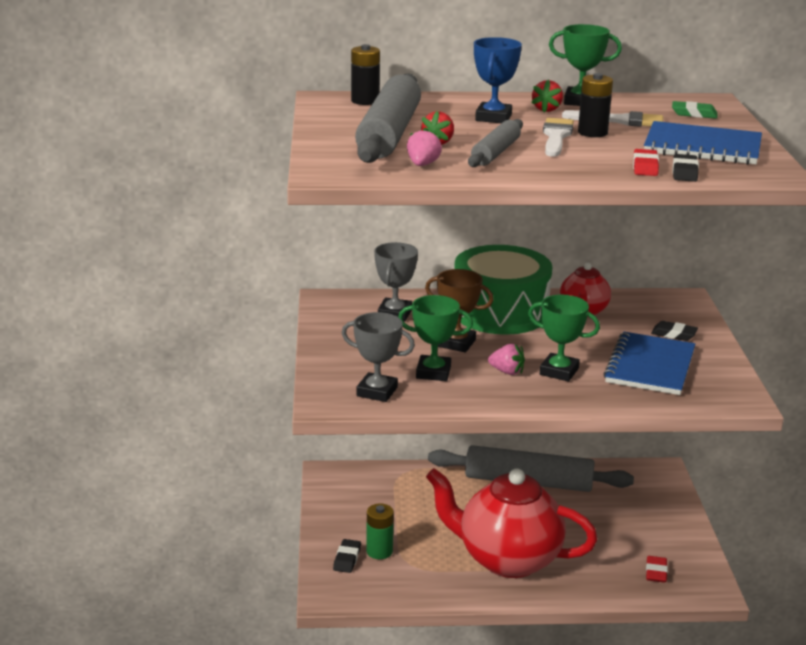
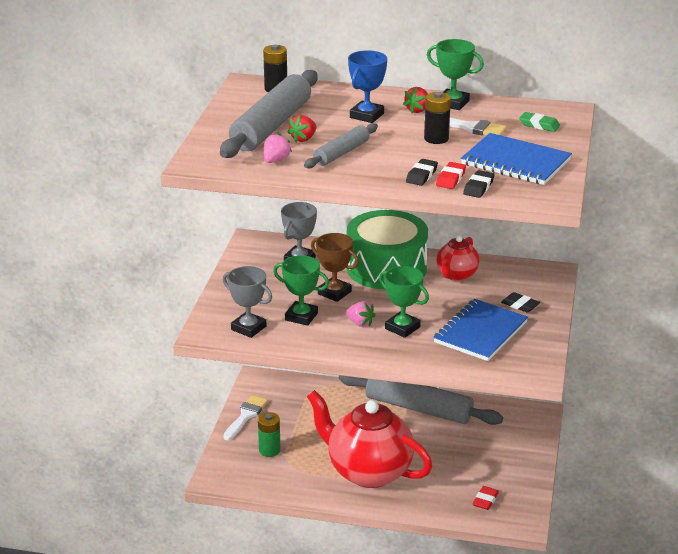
camera: 15 degrees right, 5 degrees up
black eraser [333,539,361,573] -> black eraser moved to [406,159,438,186]
white brush [543,118,574,157] -> white brush moved to [223,395,268,440]

